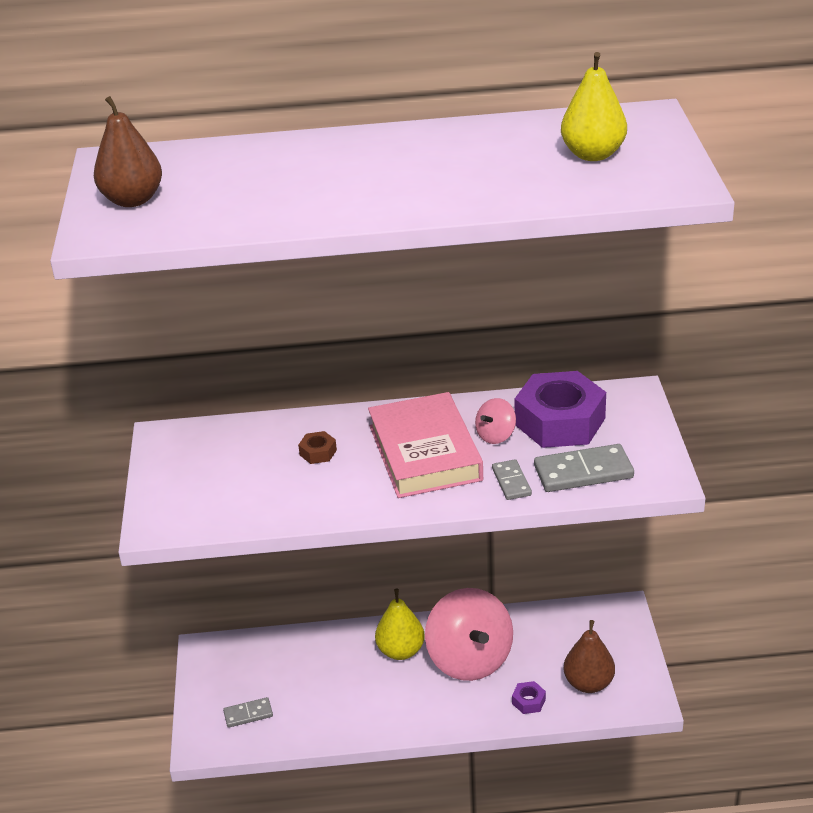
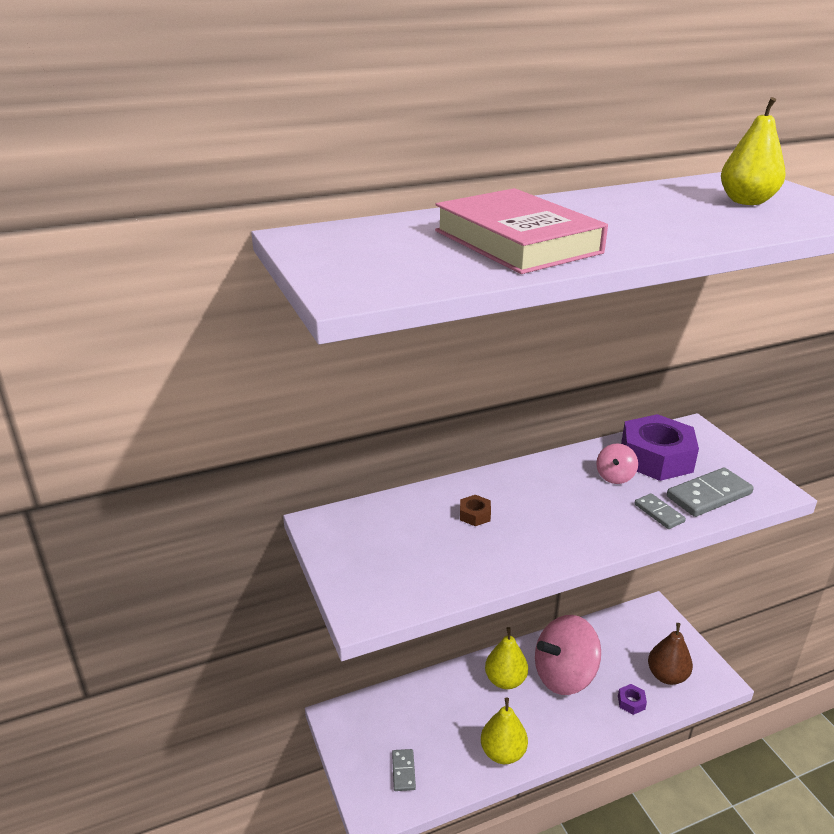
camera: 20 degrees left, 5 degrees down
brown pear [94,96,162,207] -> none
grey domino [223,697,273,728] -> grey domino turned 60 degrees counterclockwise [392,749,416,791]
pink book [368,392,483,498] -> pink book moved to [435,188,608,274]
pink spinning top [425,588,513,681] -> pink spinning top turned 105 degrees clockwise [535,615,601,695]
none -> yellow pear [481,697,528,764]

